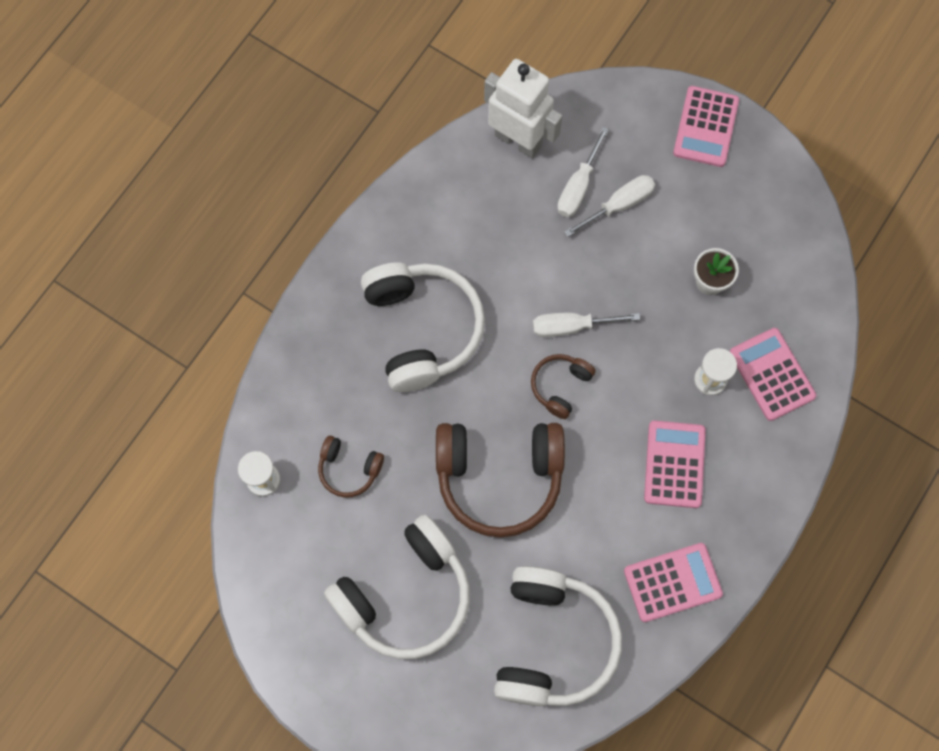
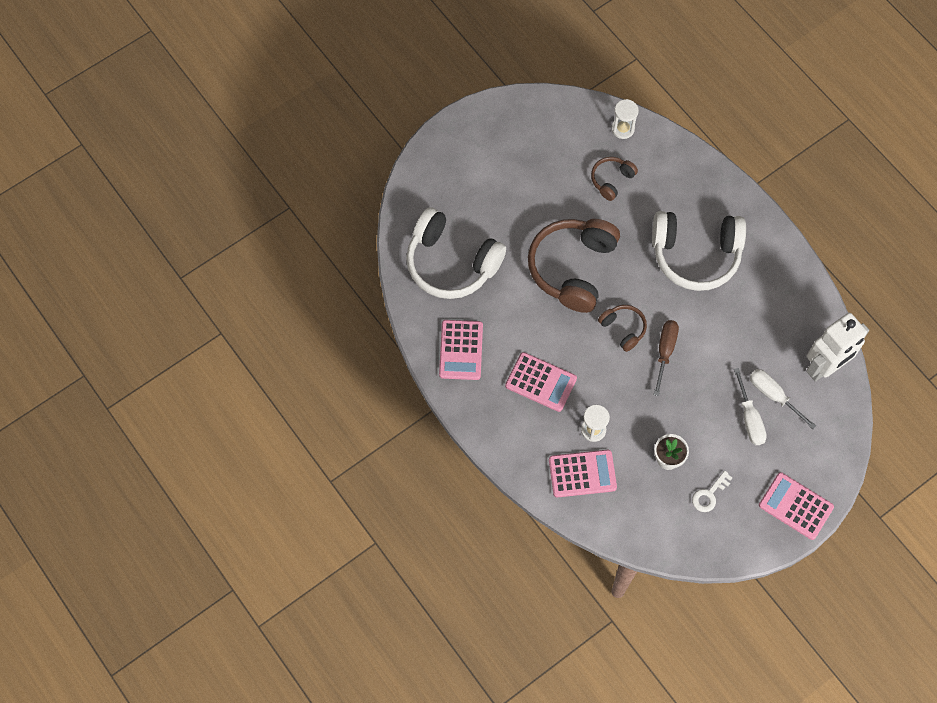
camera: 110 degrees right, 5 degrees down
white headphones [324,515,470,659] -> none
white screwdriver [533,312,640,337] -> brown screwdriver [654,320,679,396]
none -> white key [692,471,732,512]

